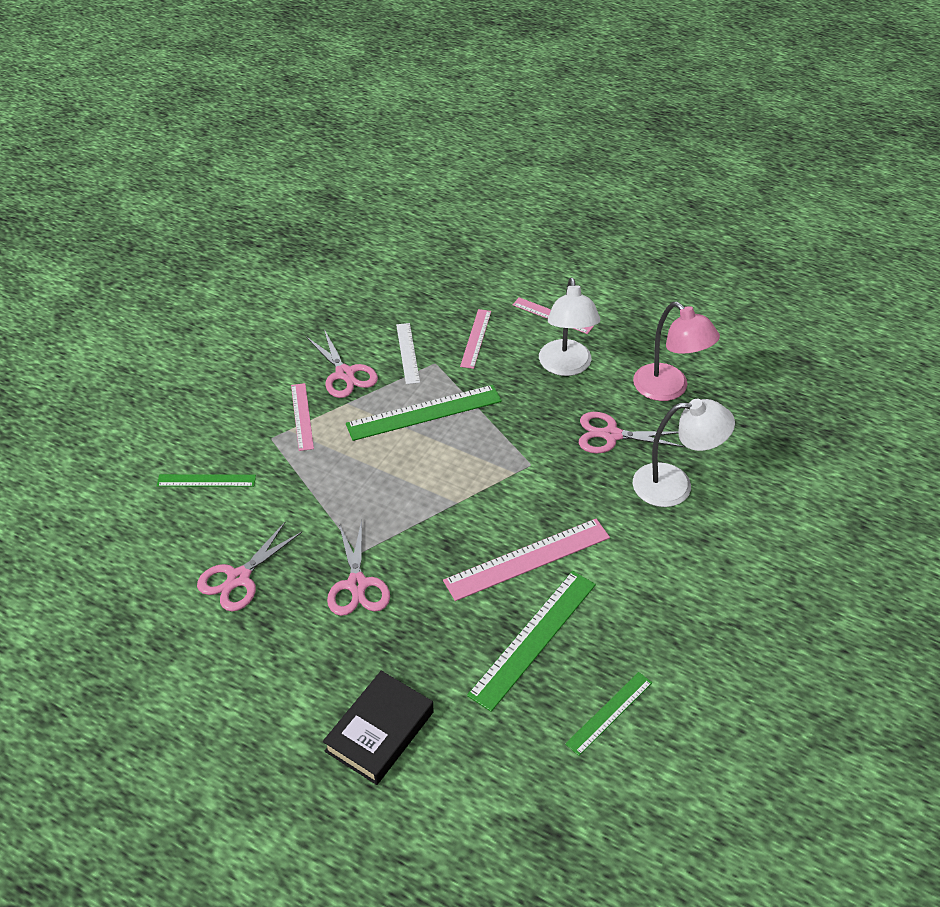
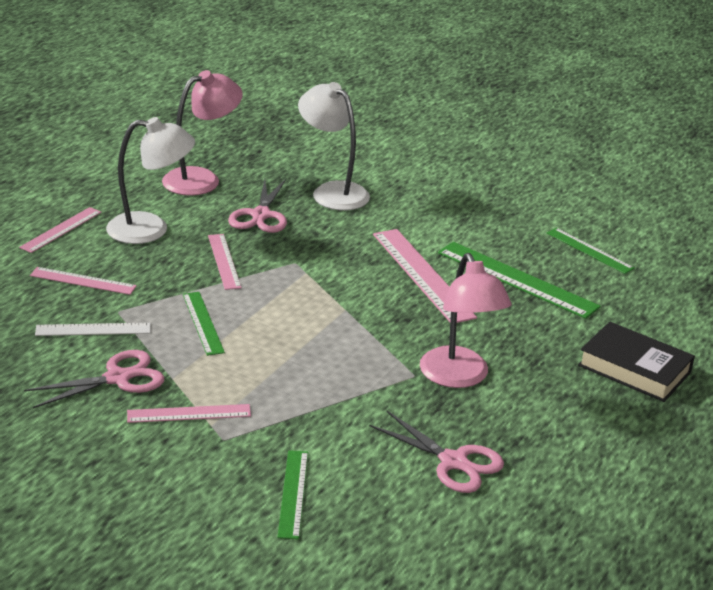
camera: 90 degrees left, 15 degrees down
pink scissors [327,520,390,616] -> pink lamp [420,253,512,388]
green ruler [346,385,502,441] -> green ruler [183,292,225,356], size x0.59
white lamp [633,399,735,507] -> white lamp turned 45 degrees counterclockwise [298,82,370,210]
none -> pink ruler [208,234,242,290]

